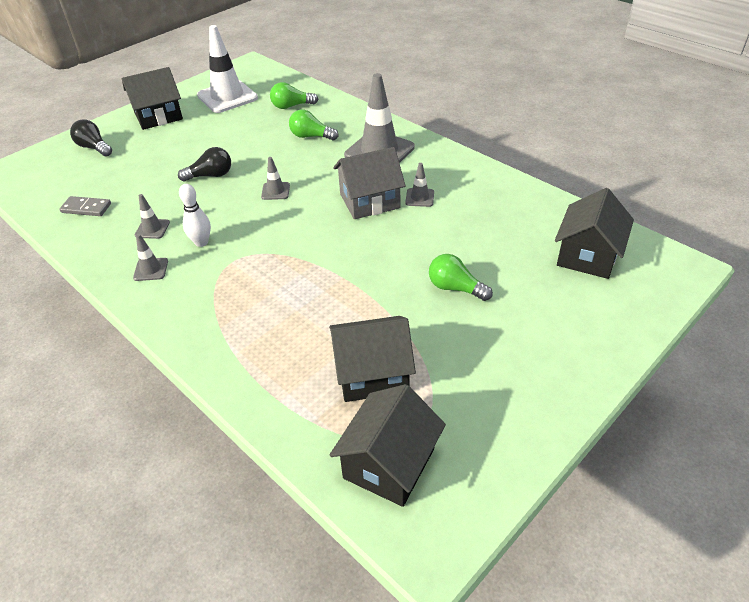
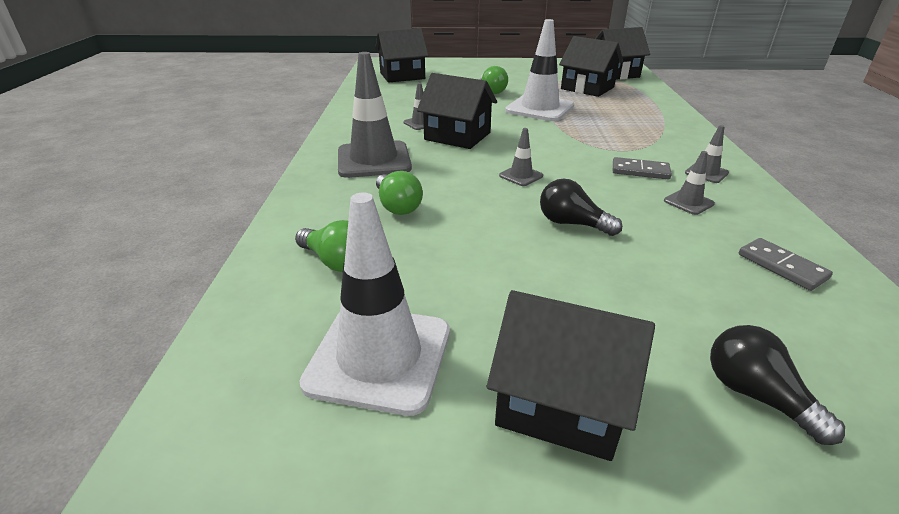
camera: 135 degrees left, 10 degrees down
black light bulb [70,119,112,157] -> black light bulb turned 150 degrees clockwise [710,325,845,445]
white bowling pin [179,184,211,247] -> grey domino [613,157,672,179]
grey house [333,147,406,219] -> black house [417,73,497,149]
none -> white traffic cone [505,19,574,121]

